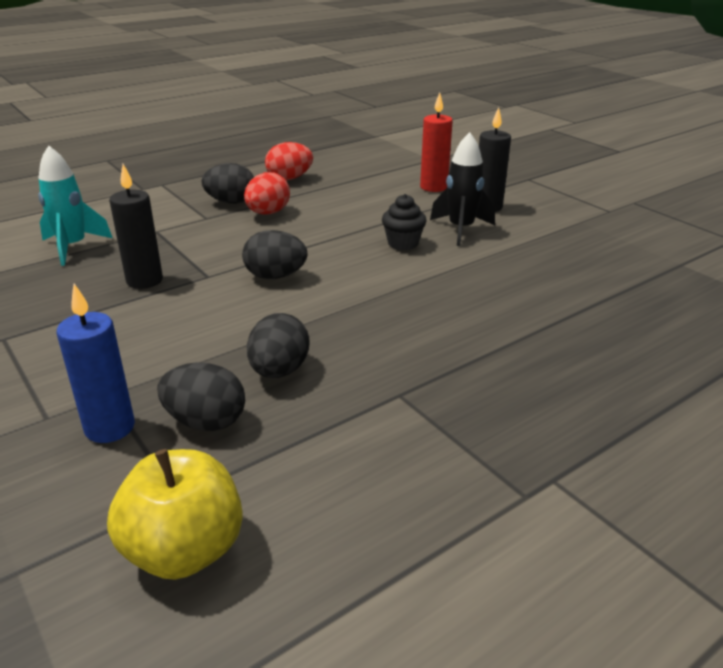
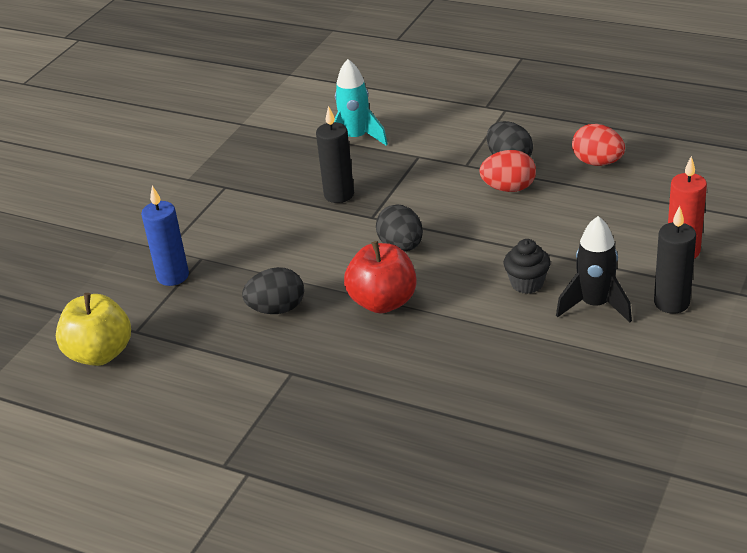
camera: 65 degrees right, 5 degrees up
black egg [157,362,245,431] -> none
none -> red apple [344,241,417,314]

